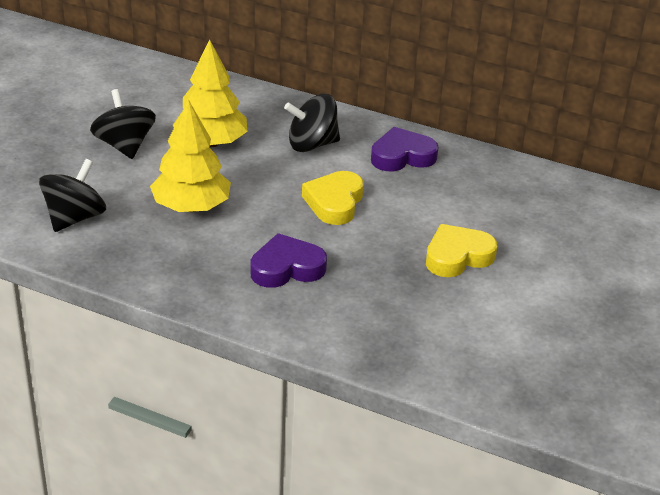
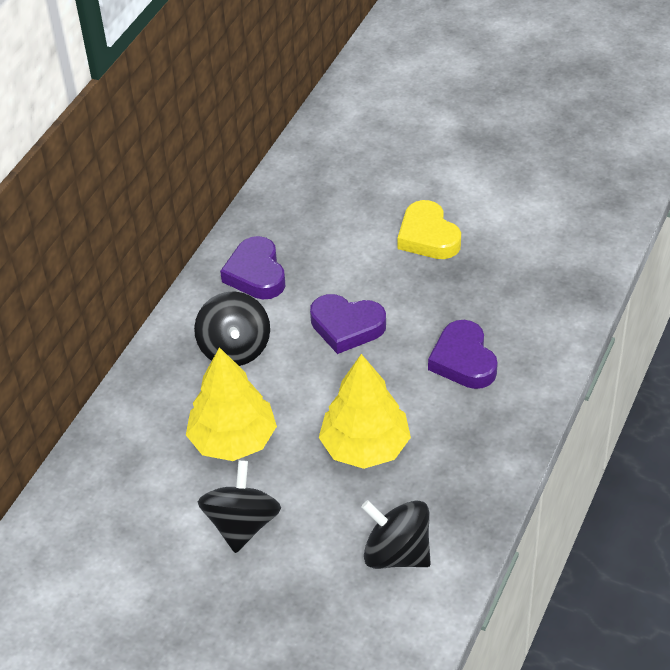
camera: 85 degrees left, 10 degrees up
black spinning top [90,89,156,159] -> black spinning top turned 120 degrees clockwise [198,460,281,553]
yellow heart [302,171,364,225] -> purple heart [310,294,386,354]

